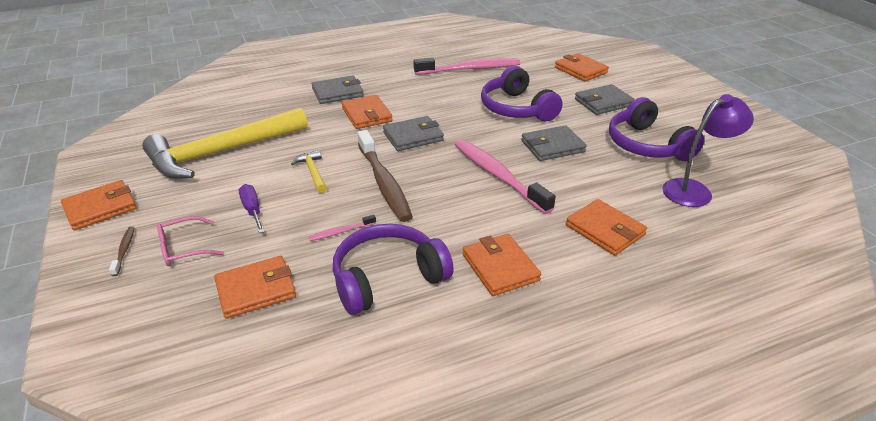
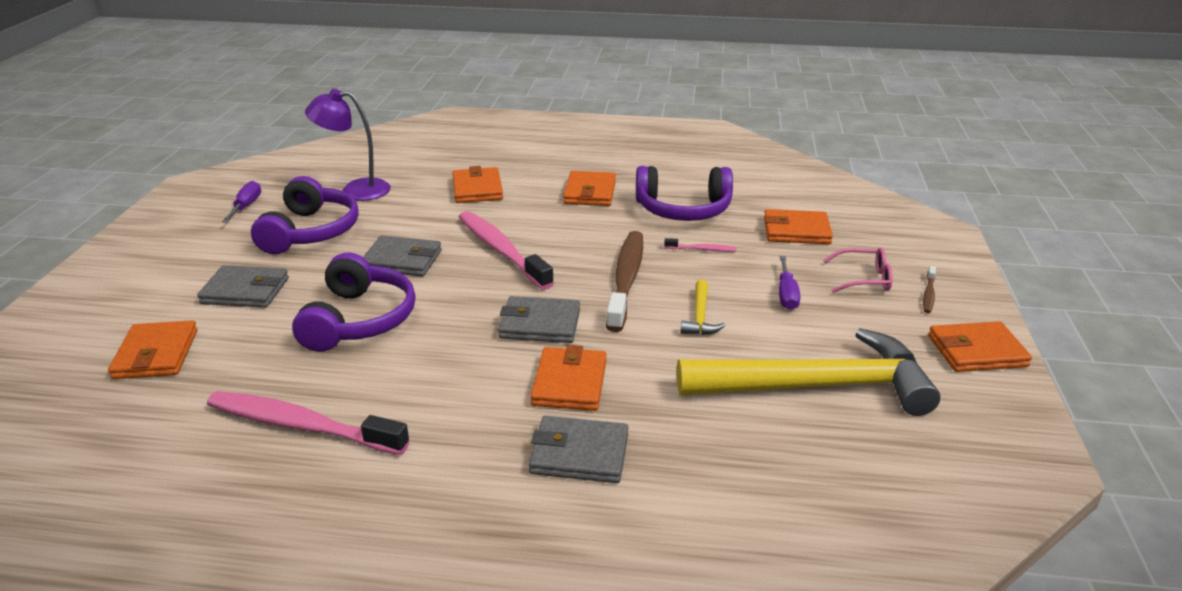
camera: 150 degrees left, 5 degrees down
pink toothbrush [455,139,556,214] -> pink toothbrush turned 150 degrees clockwise [459,211,554,290]
none -> purple screwdriver [222,181,261,222]

